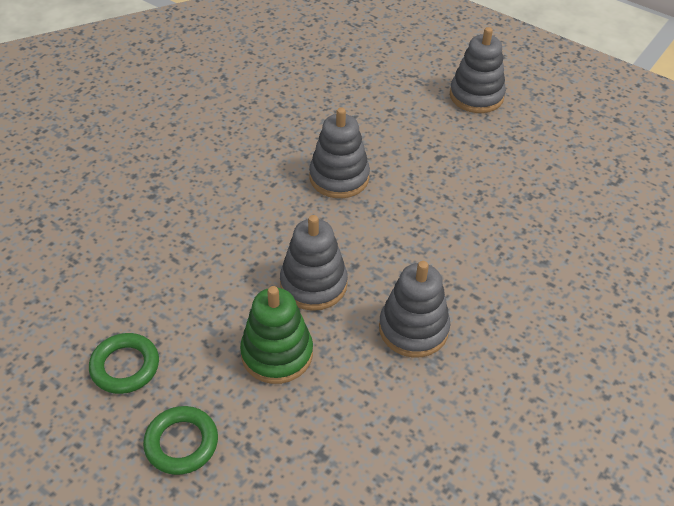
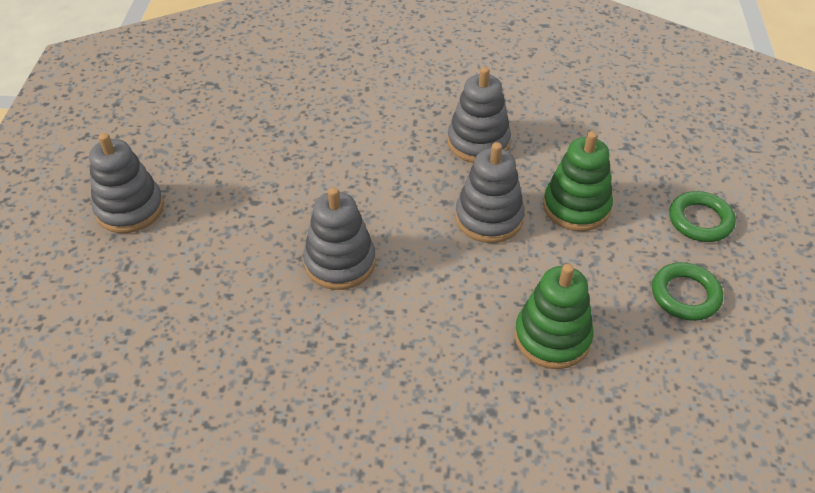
camera: 120 degrees left, 0 degrees up
none -> green stacking toy [515,264,594,369]

